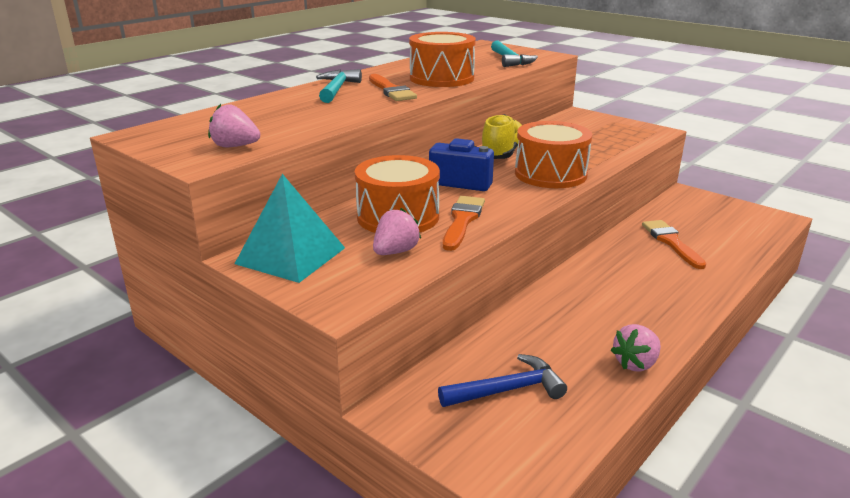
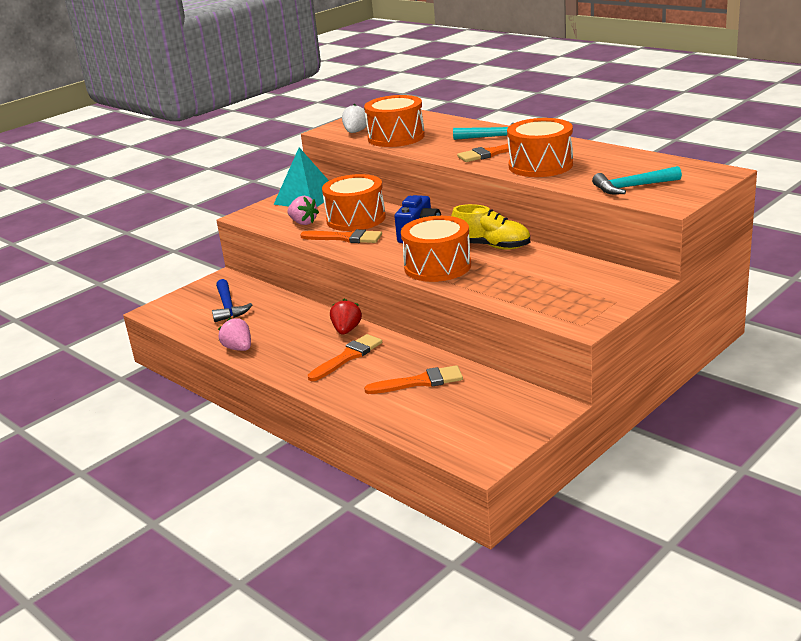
camera: 95 degrees right, 0 degrees up
pink strawberry [208,104,260,147] -> white strawberry [342,104,367,133]
none -> orange brush [308,334,382,381]
none -> red strawberry [330,299,362,335]
none -> orange drum [364,95,425,147]

